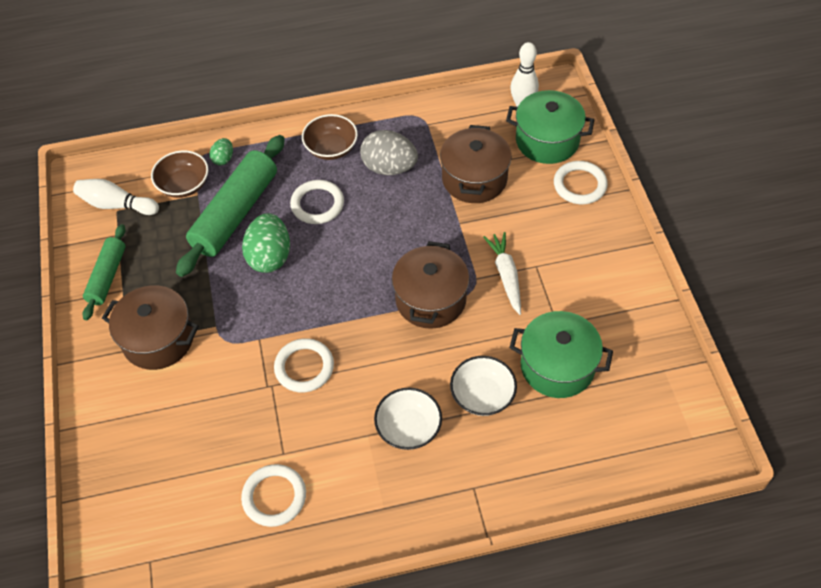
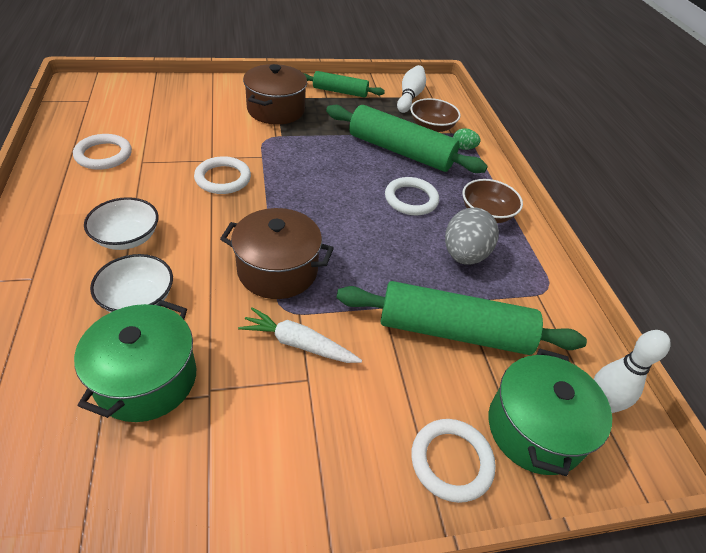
camera: 85 degrees right, 10 degrees down
green egg [242,213,290,273] -> none
brown pot [440,125,511,203] -> green rolling pin [336,281,587,355]
white carrot [484,232,521,315] -> white carrot turned 150 degrees counterclockwise [238,307,362,363]

